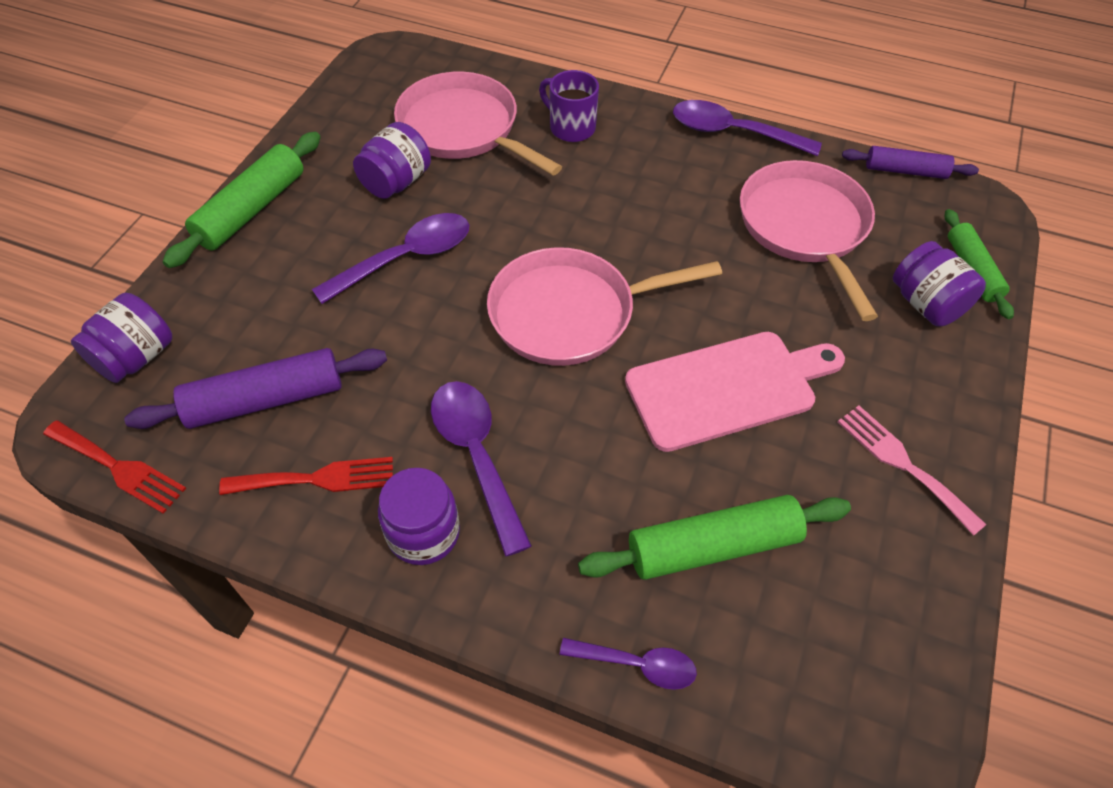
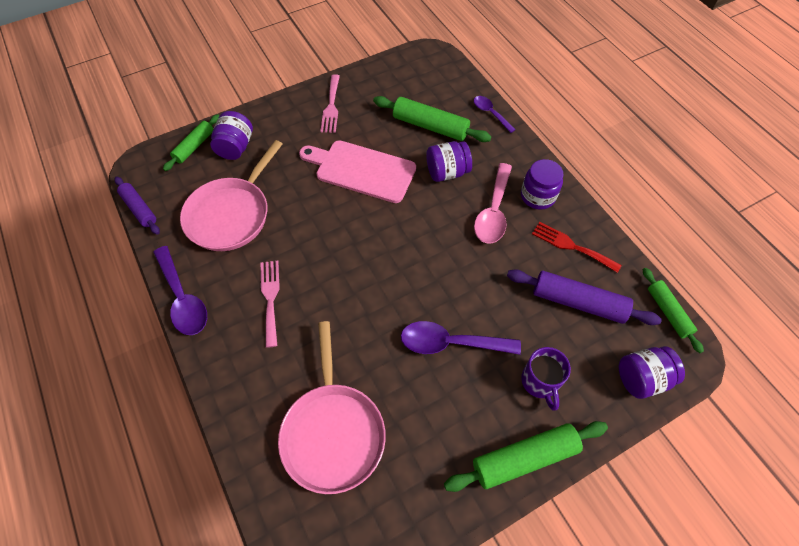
camera: 140 degrees left, 5 degrees up
red fork [43,420,186,514] -> green rolling pin [643,268,704,353]
purple jar [353,122,431,199] -> purple jar moved to [426,141,472,182]
purple spoon [431,381,532,556] -> pink spoon [474,163,512,244]
pink pan [487,247,722,366] -> none
purple mug [539,70,599,142] -> purple mug moved to [521,347,571,411]
none -> pink fork [261,261,280,348]

